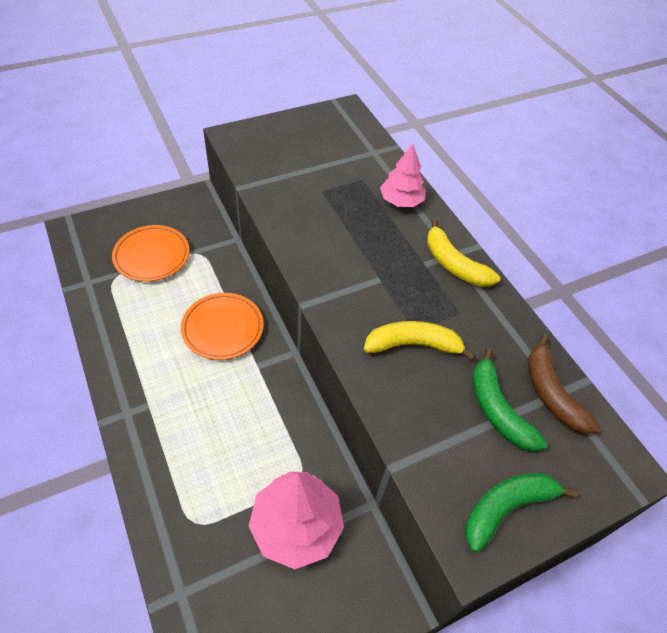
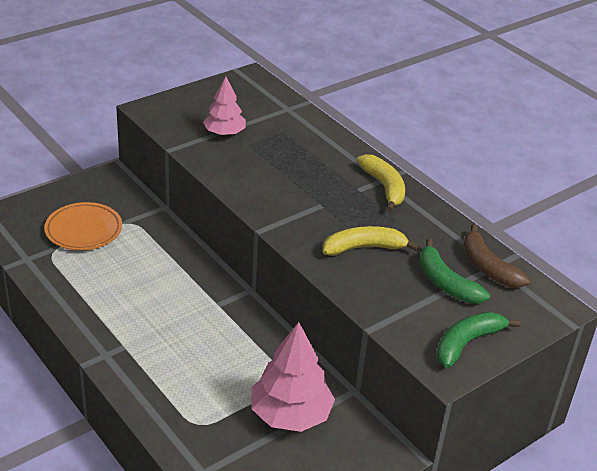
camera: 10 degrees left, 15 degrees down
orange plate [181,293,264,360] -> none
pink tree [380,144,426,207] -> pink tree moved to [203,76,246,136]
yellow banana [427,219,500,287] -> yellow banana turned 150 degrees counterclockwise [357,154,405,212]

